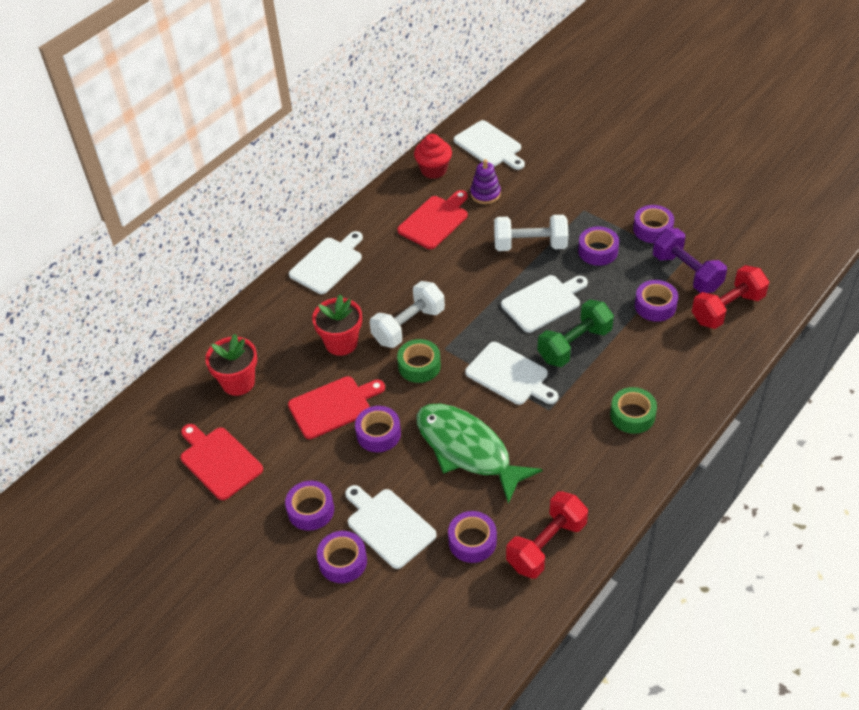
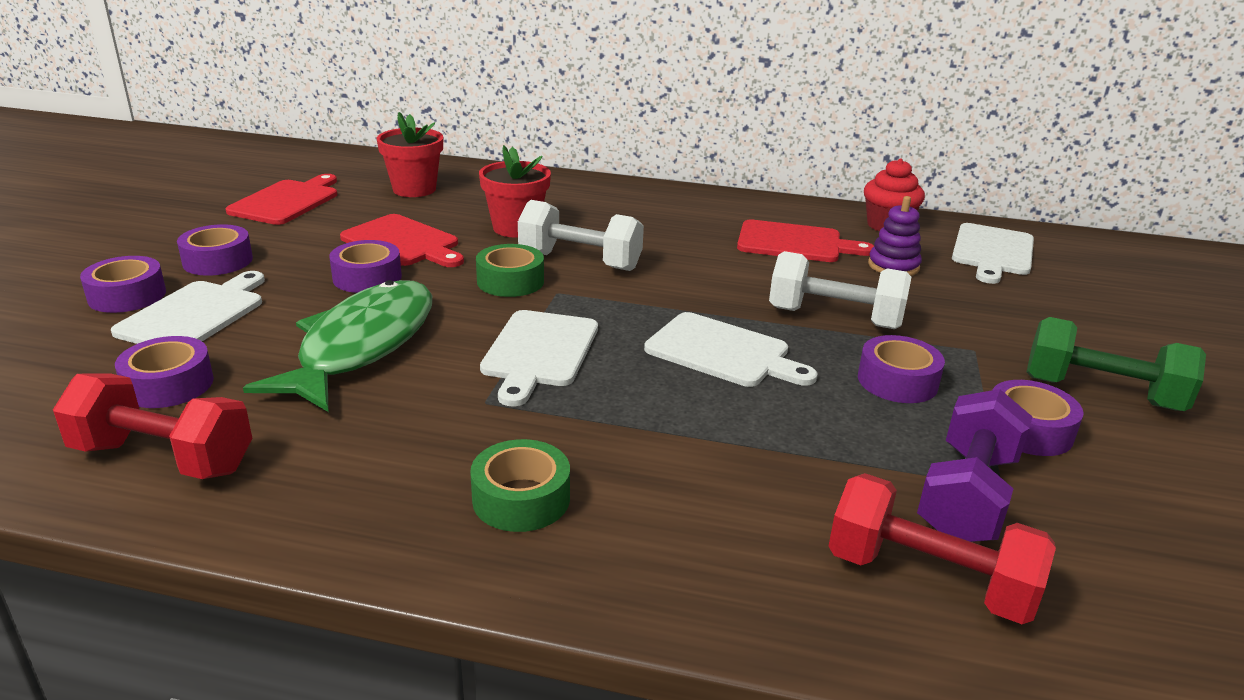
camera: 60 degrees right, 20 degrees down
white cutting board [289,231,363,294] -> none
white dumbbell [494,215,568,251] -> white dumbbell turned 45 degrees counterclockwise [769,251,911,329]
green dumbbell [538,299,614,367] -> green dumbbell moved to [1027,317,1206,411]
purple tape [635,280,678,322] -> none

